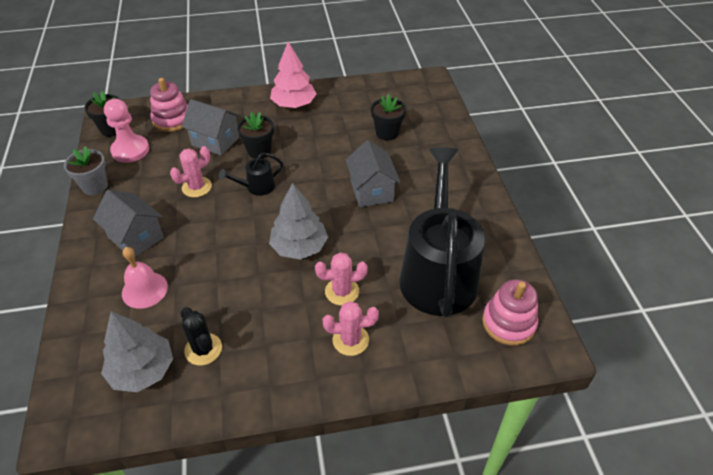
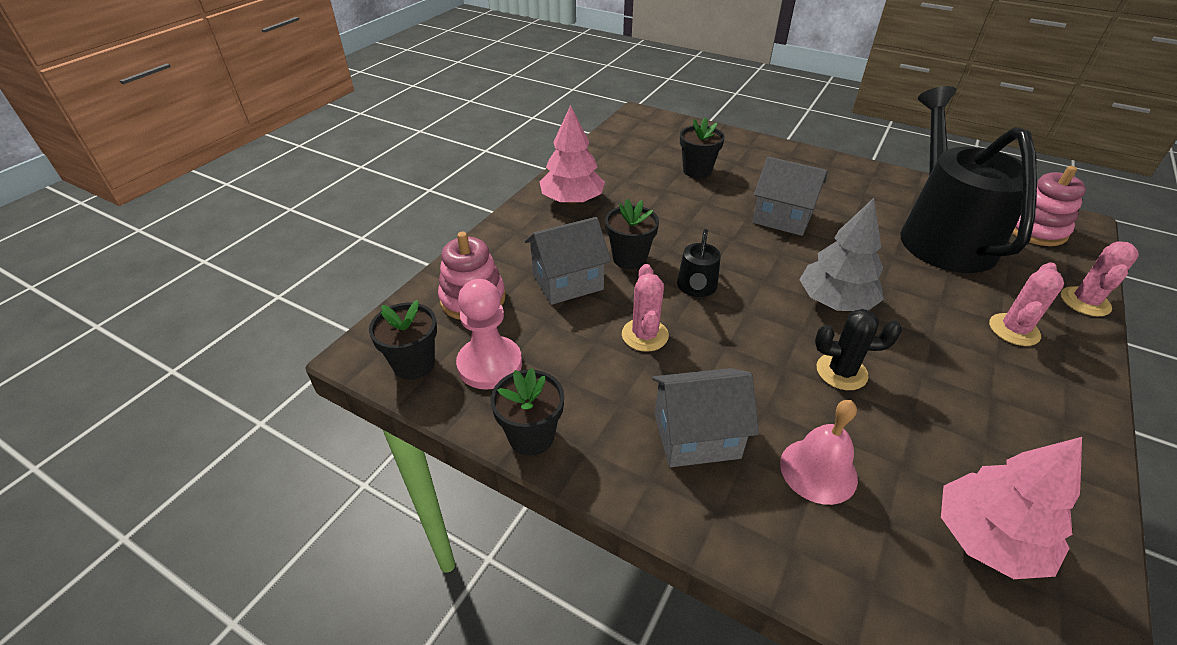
camera: 50 degrees left, 5 degrees down
grey flower pot [64,146,108,195] -> black flower pot [490,368,564,456]
grey tree [101,311,173,392] -> pink tree [941,437,1082,579]
black cactus [181,307,222,366] -> black cactus moved to [815,309,902,390]
pink cactus [315,252,368,305] -> pink cactus moved to [1061,242,1139,316]
black watering can [399,147,485,318] -> black watering can turned 45 degrees clockwise [900,86,1037,273]

